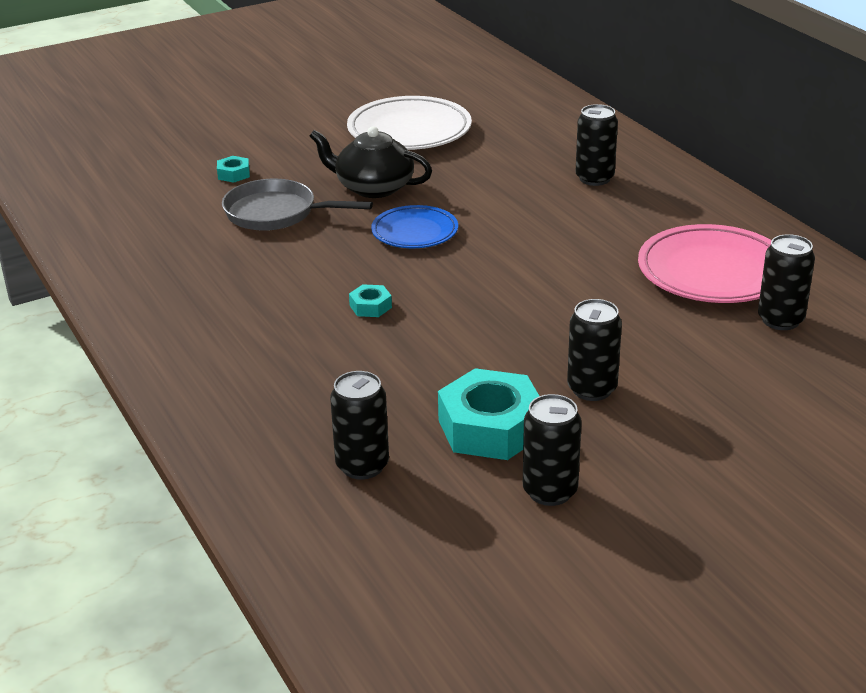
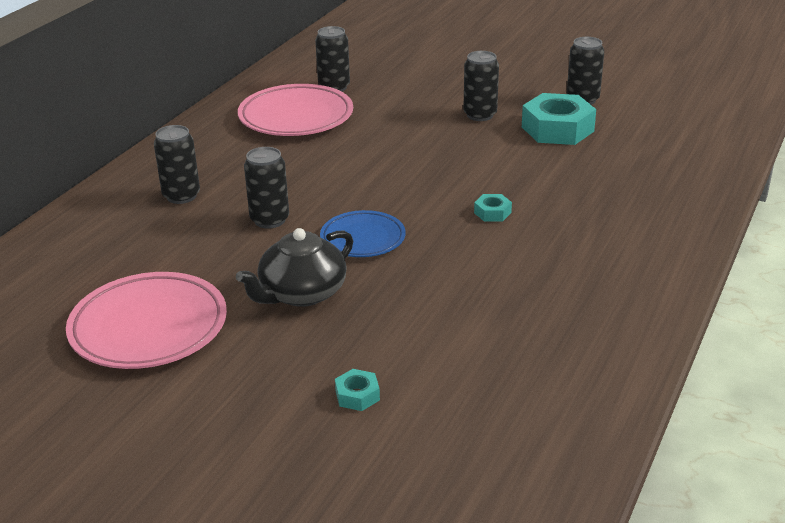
camera: 125 degrees left, 0 degrees up
grey pan [222,178,373,231] -> none
black teapot [310,126,432,198] -> black teapot turned 60 degrees clockwise [236,228,353,307]
black can [330,371,389,480] -> black can moved to [244,147,289,229]
white plate [347,96,472,150] -> pink plate [66,272,227,369]

